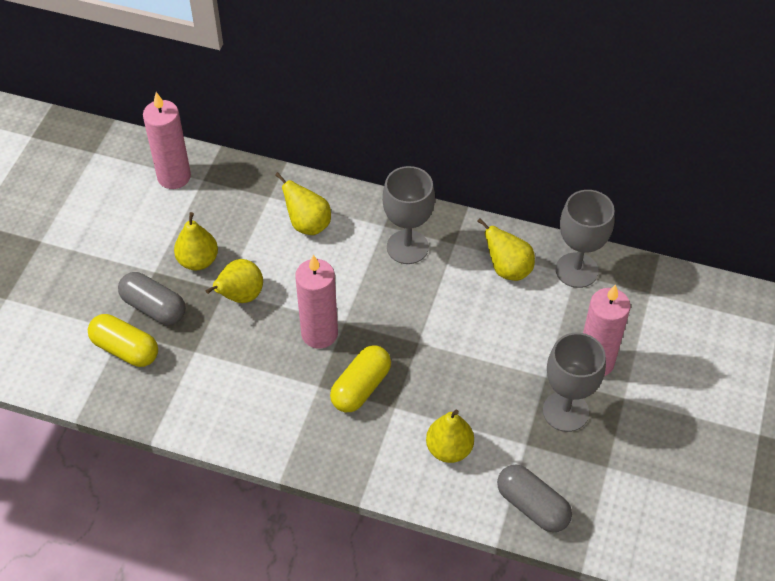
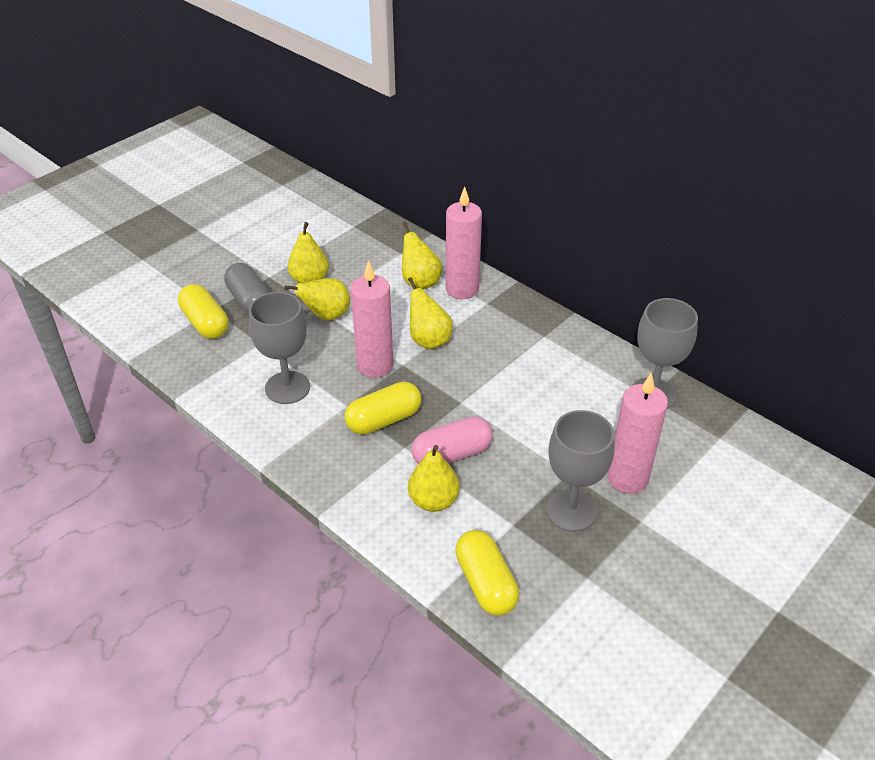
camera: 25 degrees right, 10 degrees down
pink candle [143,92,191,189] -> pink candle moved to [446,186,482,299]
grey goblet [382,166,435,264] -> grey goblet moved to [249,292,310,404]
yellow pear [477,218,535,281] -> yellow pear moved to [408,277,453,349]
grey capsule [497,465,572,533] -> yellow capsule [455,530,519,616]
none -> pink capsule [412,417,493,464]

